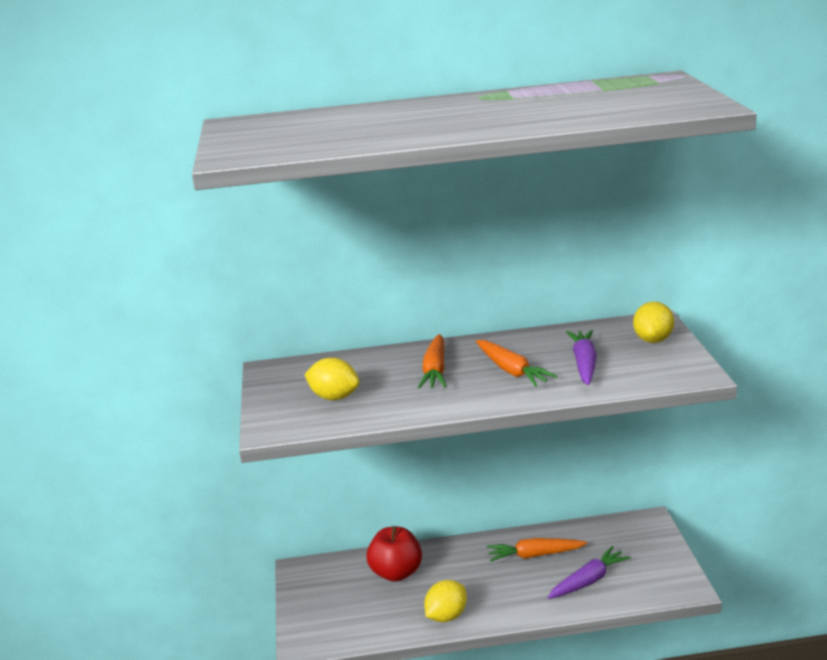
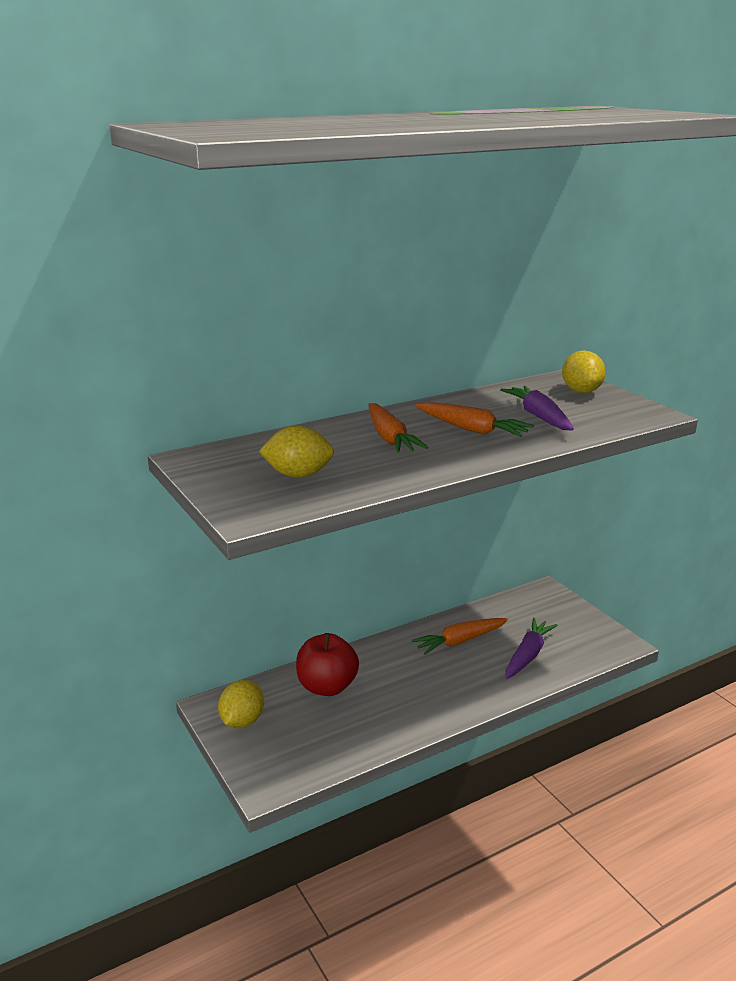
camera: 25 degrees left, 0 degrees up
yellow lemon [424,580,467,622] -> yellow lemon moved to [218,680,264,728]

